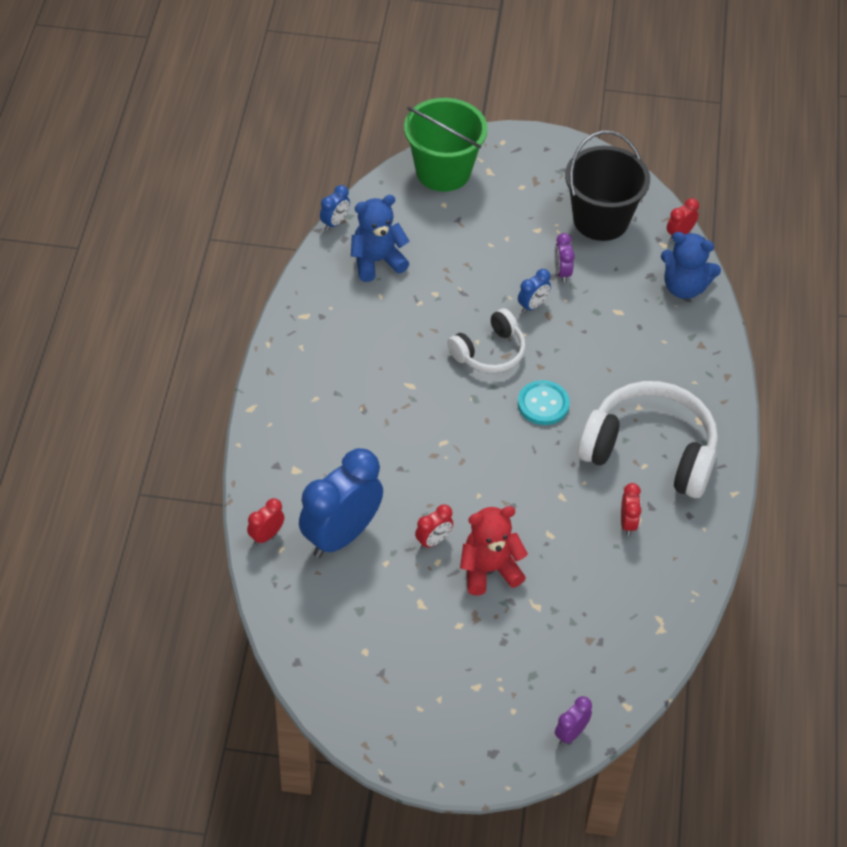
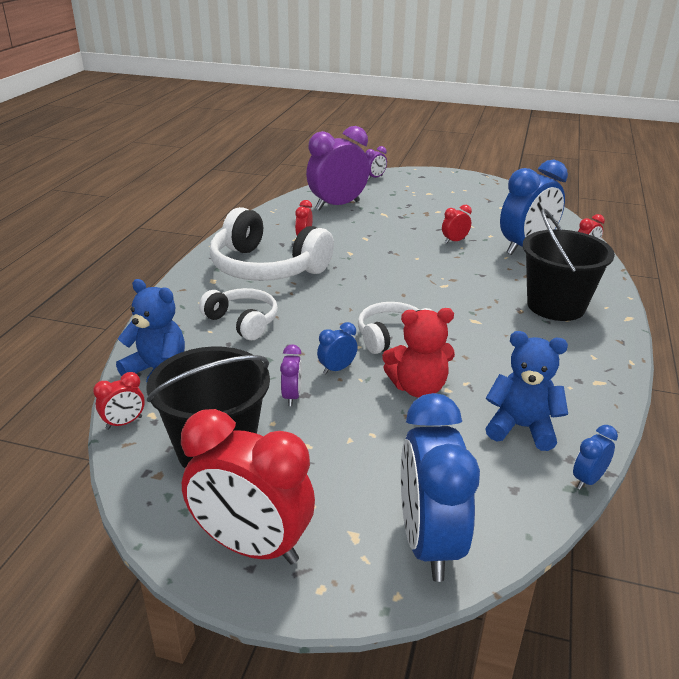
camera: 170 degrees left, 20 degrees down
blue teddy bear [351,195,409,282] -> blue teddy bear turned 150 degrees counterclockwise [485,331,568,451]
green bucket [404,98,488,192] -> blue clock [401,393,480,582]
red teddy bear [460,506,528,595] -> red teddy bear moved to [382,308,455,398]
turquoise button [518,380,570,425] -> none
none -> red clock [181,409,315,564]
none -> white headphones [199,288,278,340]
none -> purple clock [306,126,370,210]
none -> black bucket [523,209,615,321]

